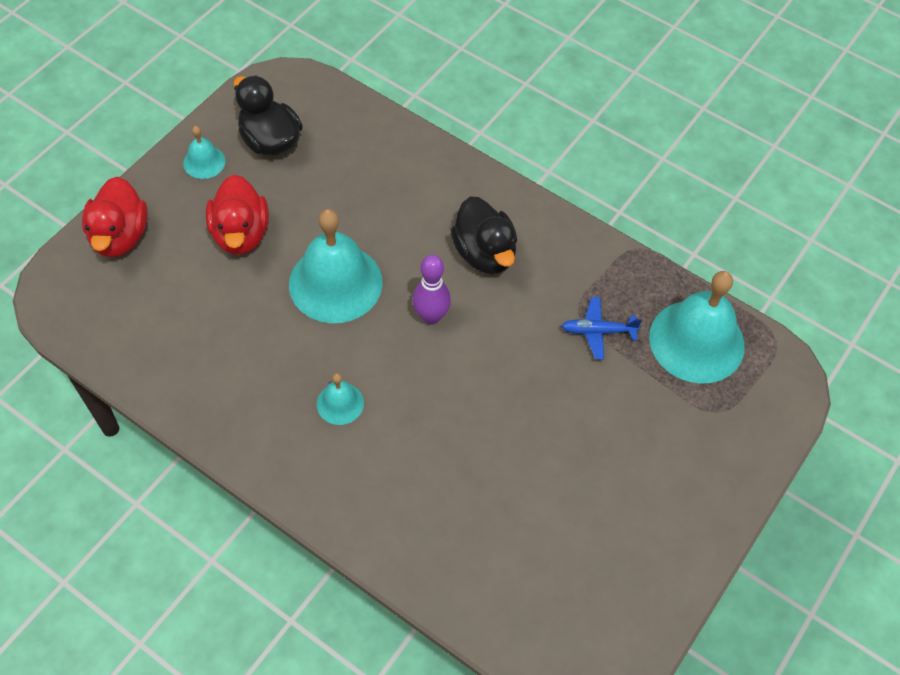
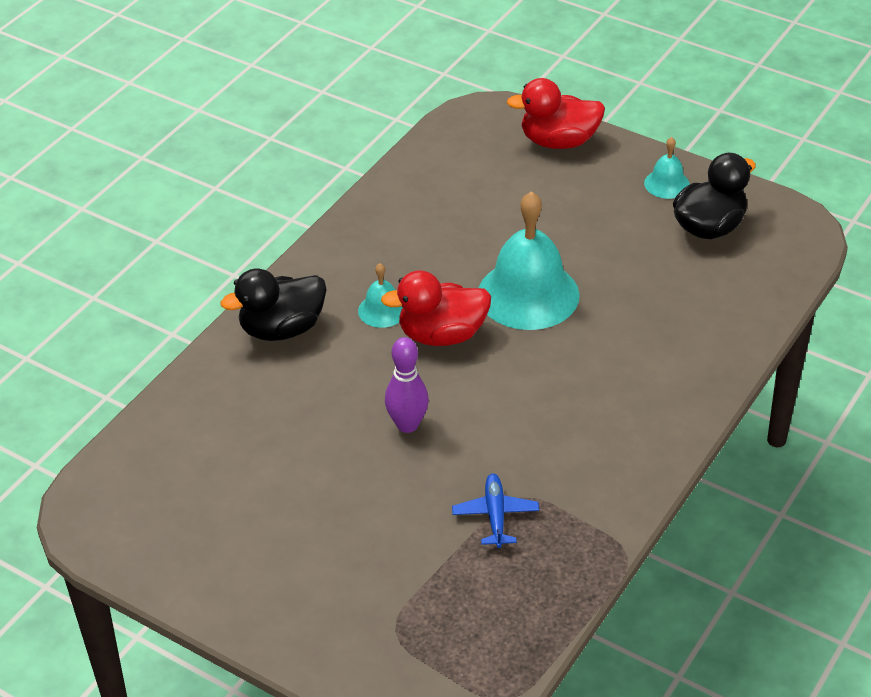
camera: 90 degrees right, 15 degrees down
red duck [206,175,269,255] -> red duck moved to [381,270,491,346]
purple bowling pin [412,255,451,325] -> purple bowling pin moved to [385,337,429,433]
black duck [451,196,517,274] -> black duck moved to [221,268,326,341]
turquoise bell [649,271,745,384] -> none

